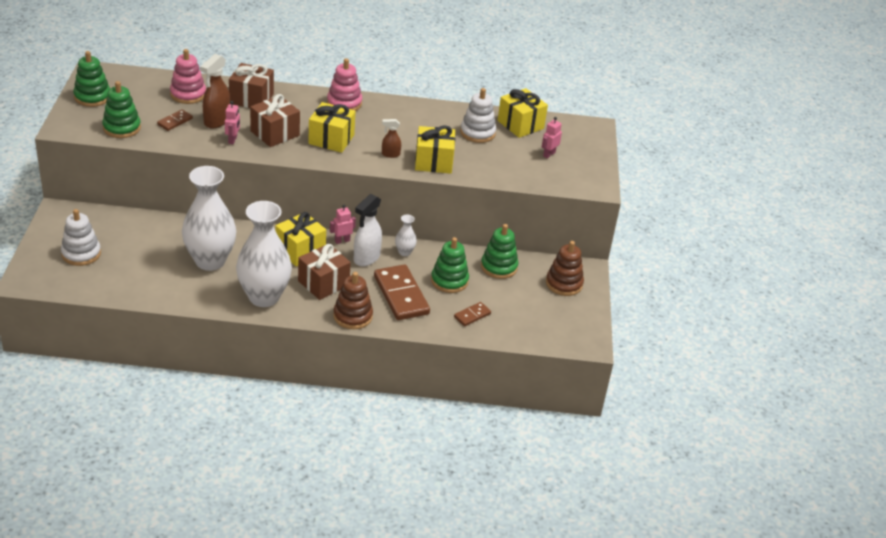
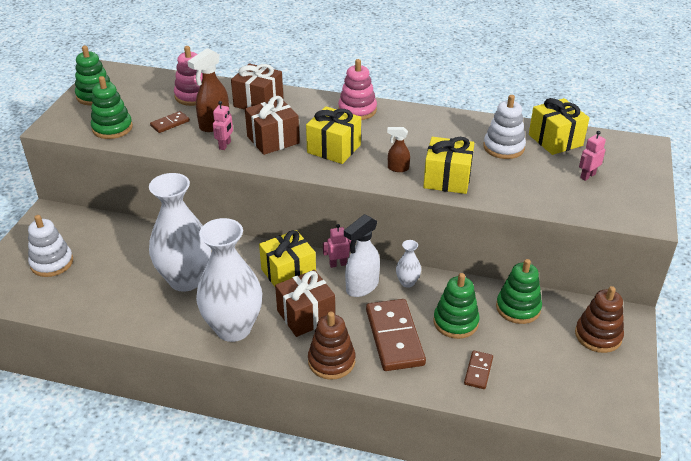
camera: 15 degrees right, 0 degrees up
brown domino [454,302,491,326] -> brown domino turned 45 degrees counterclockwise [464,350,493,389]

